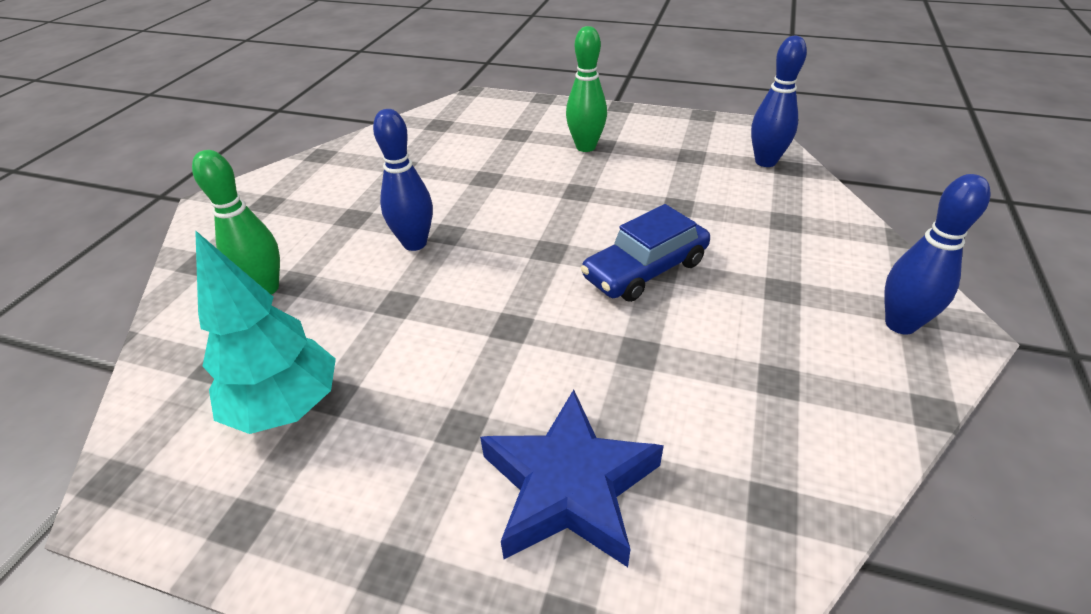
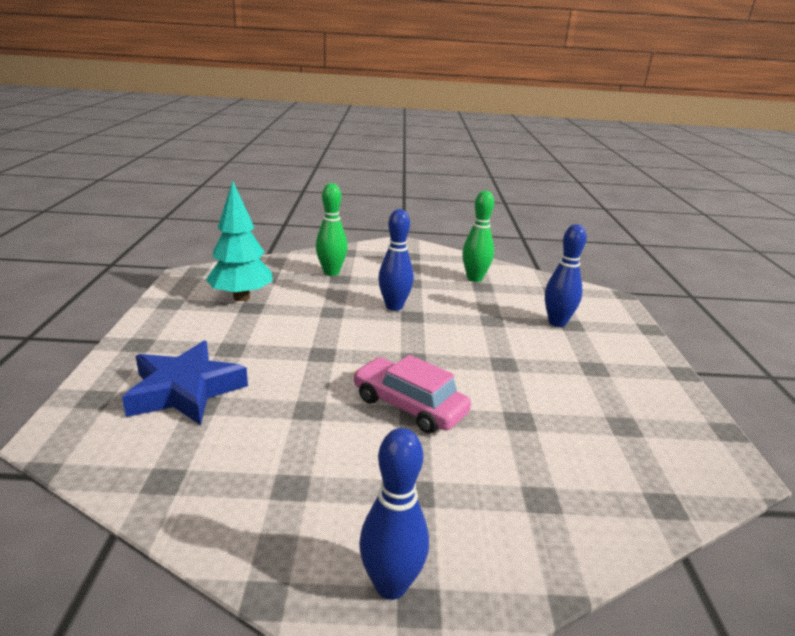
camera: 70 degrees right, 15 degrees down
green bowling pin [566,26,607,152] -> green bowling pin moved to [462,191,494,282]
blue car [581,204,710,302] -> pink car [353,355,471,434]
blue bowling pin [751,36,807,167] -> blue bowling pin moved to [545,224,587,327]

